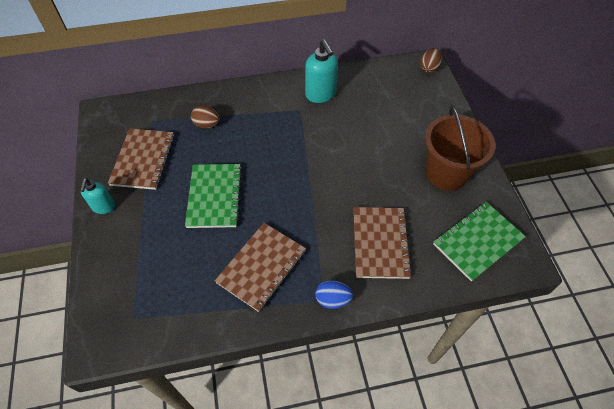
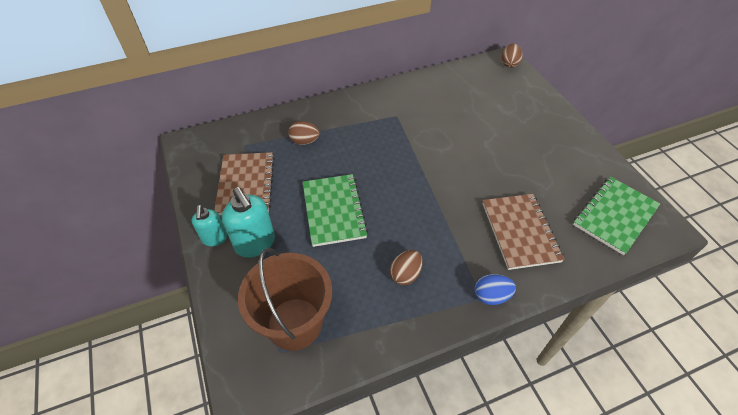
camera: 10 degrees left, 5 degrees down
brown notebook [215,223,306,312] -> brown egg [390,250,423,285]
turquoise soap dispenser [305,39,338,103] -> turquoise soap dispenser moved to [222,187,275,258]
brown bucket [425,105,495,191] -> brown bucket moved to [238,248,332,351]

